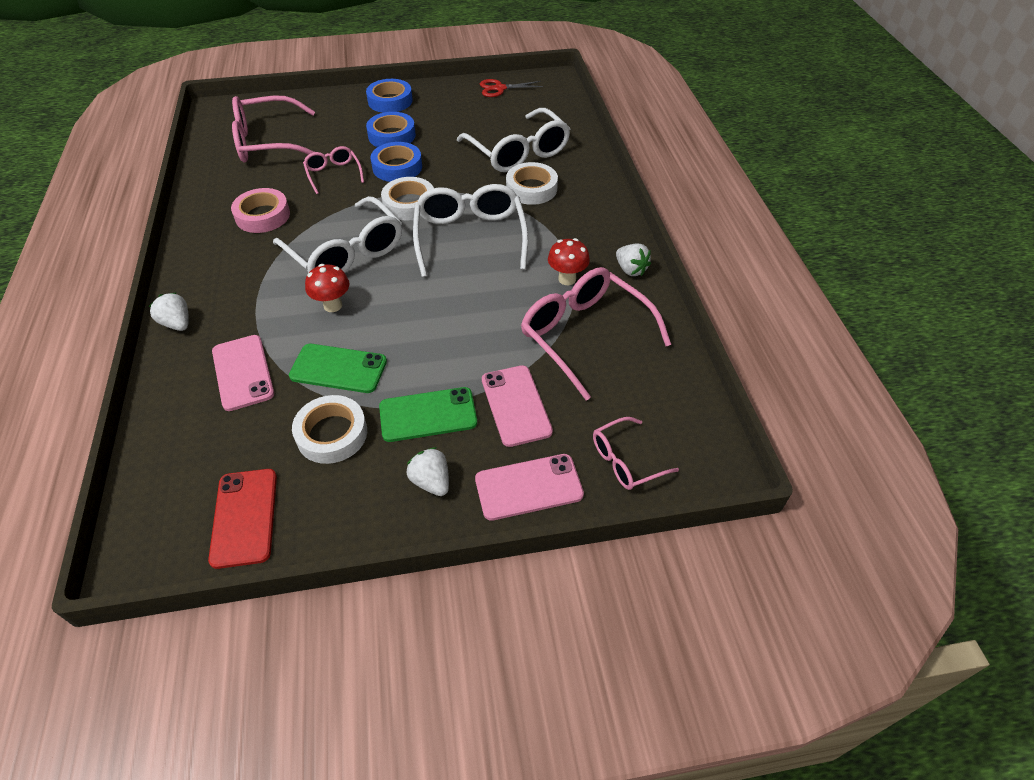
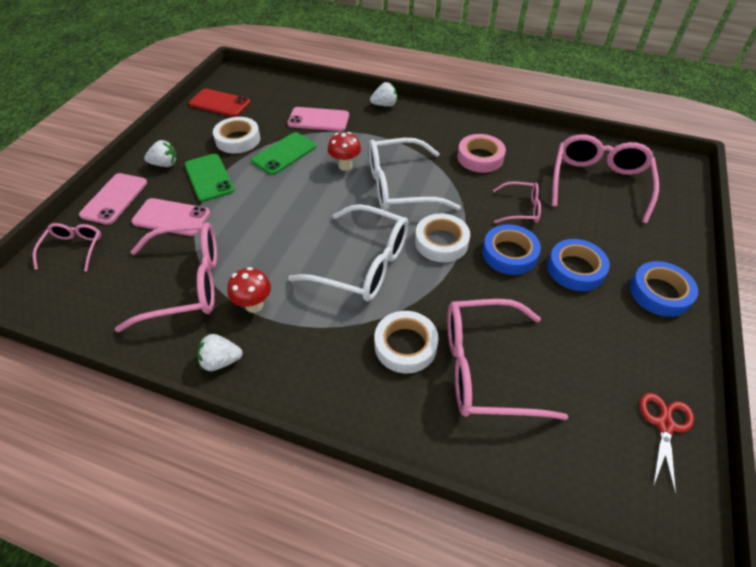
camera: 120 degrees right, 0 degrees up
green phone [379,387,477,442] -> green phone turned 45 degrees counterclockwise [185,154,235,202]
white glasses [457,108,570,172] -> pink glasses [447,299,568,420]

